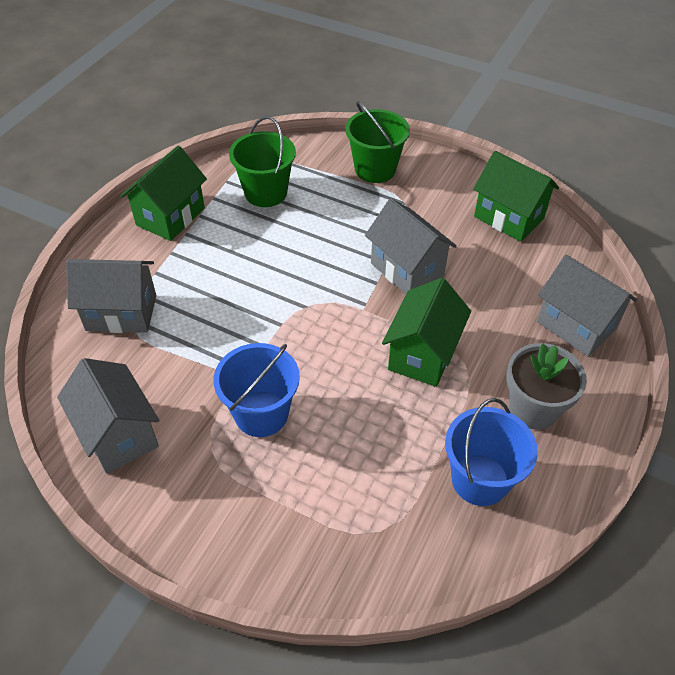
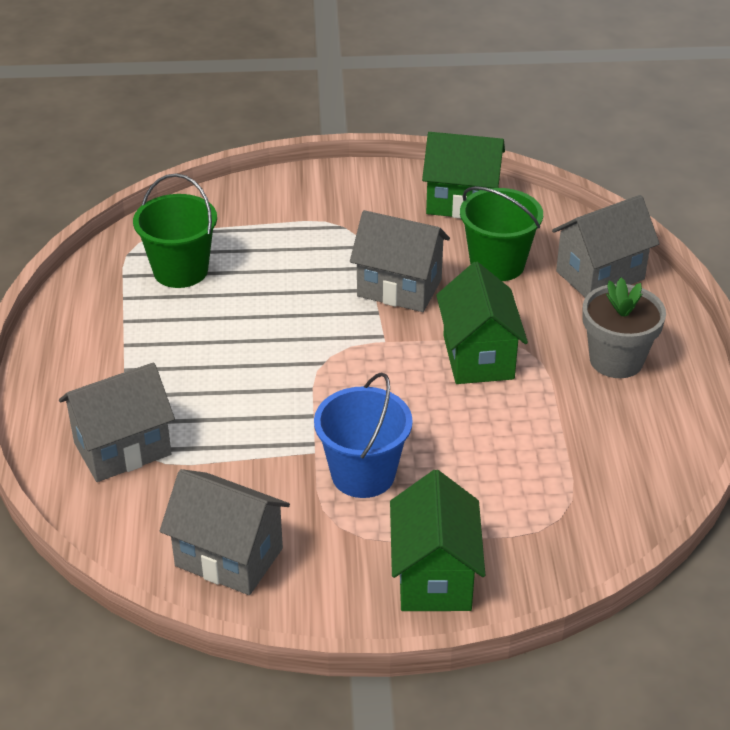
camera: 30 degrees left, 10 degrees down
green house [120,146,207,241] -> green house moved to [390,470,485,611]
green bucket [346,101,410,183] -> green bucket moved to [460,186,543,281]
blue bucket [445,398,538,506] -> none
grey house [537,254,637,357] -> grey house turned 45 degrees counterclockwise [552,195,660,298]

